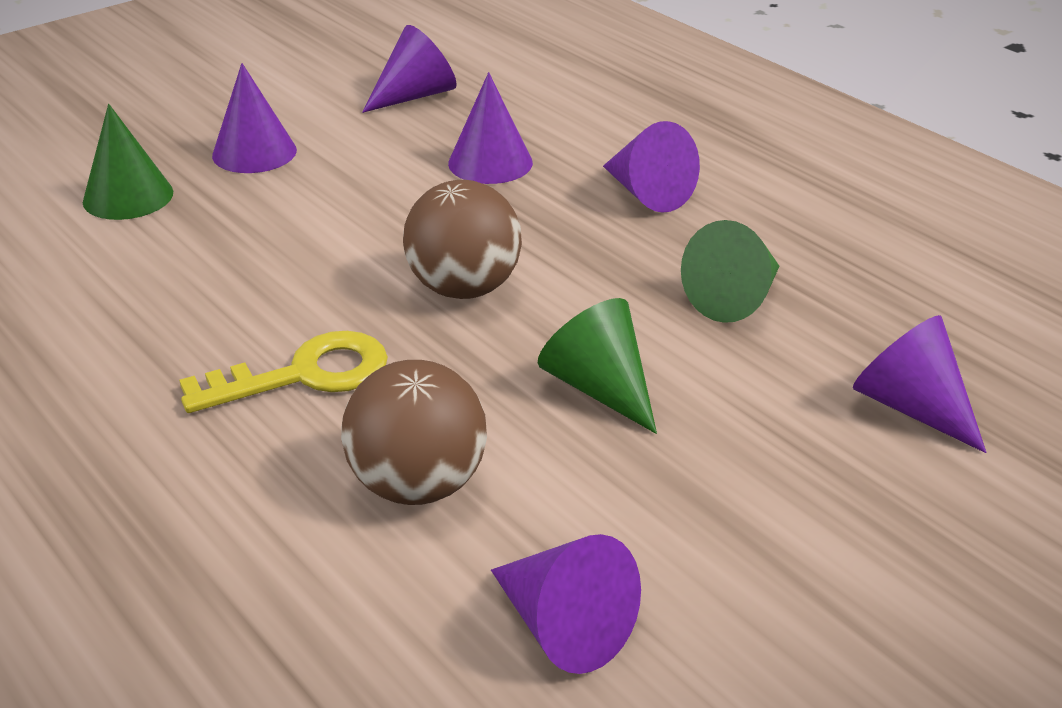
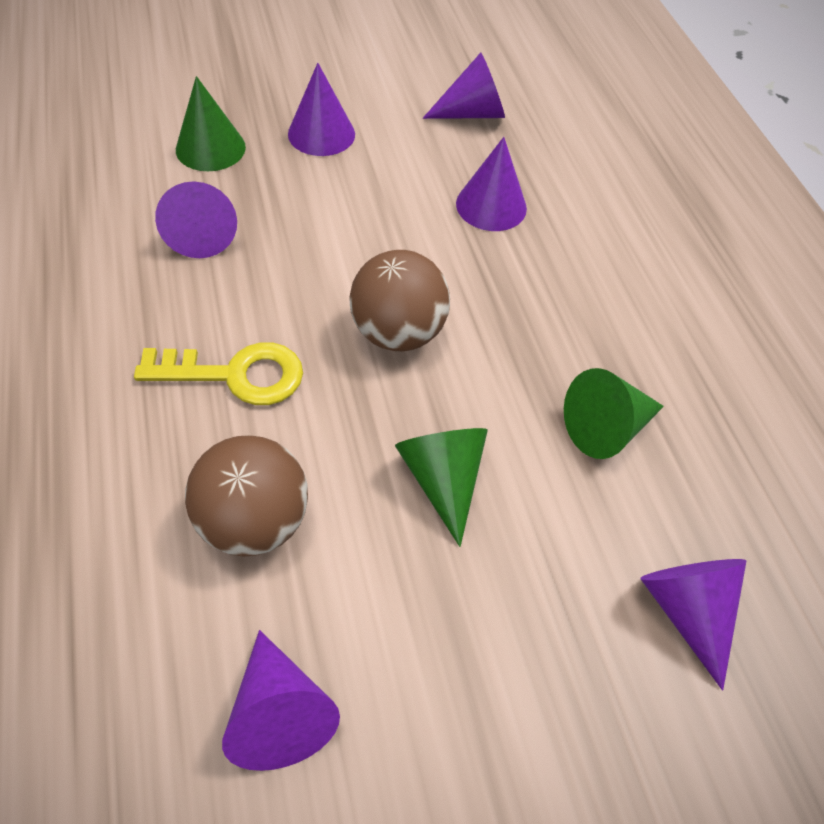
camera: 20 degrees right, 20 degrees up
purple cone [603,121,700,213] -> purple cone moved to [155,181,237,258]

